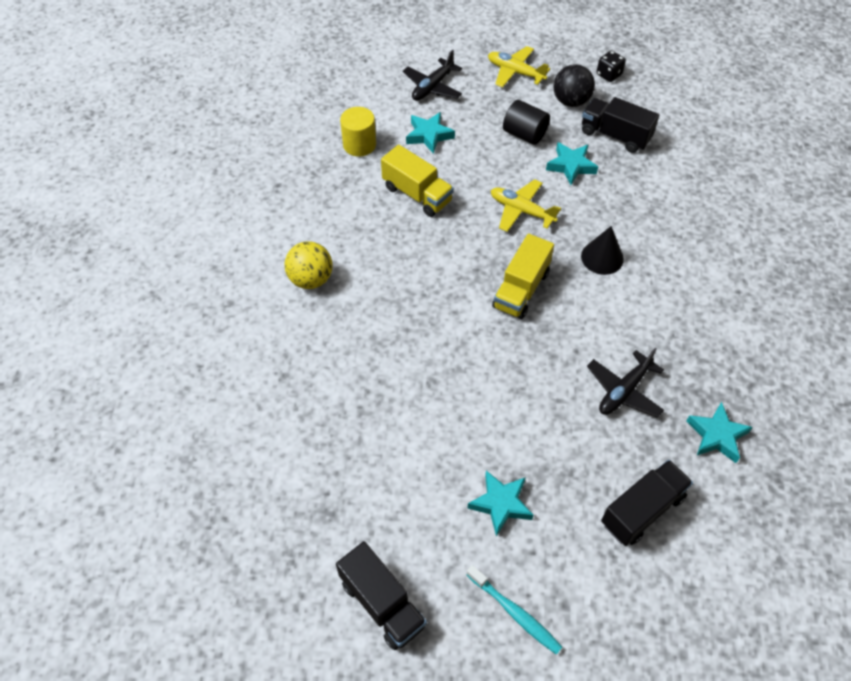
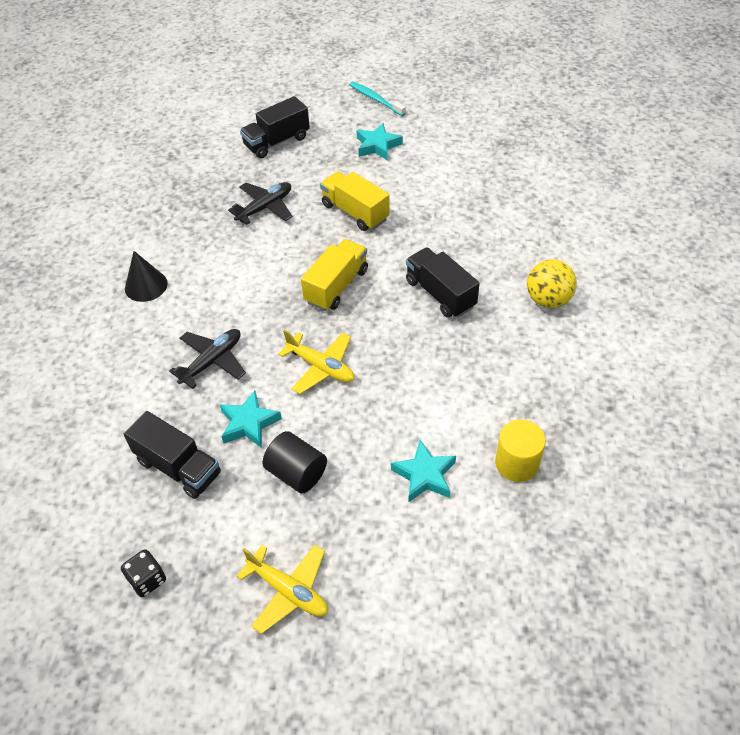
camera: 175 degrees left, 5 degrees down
black truck [336,541,427,650] -> black truck moved to [406,247,480,318]
yellow truck [381,145,454,217] -> yellow truck moved to [320,171,390,231]
black plane [403,50,462,101] -> black plane moved to [169,329,246,389]
black ball [553,64,595,107] -> none
black cone [581,226,624,275] -> black cone moved to [125,251,168,302]
turquoise star [686,402,753,463] -> none

